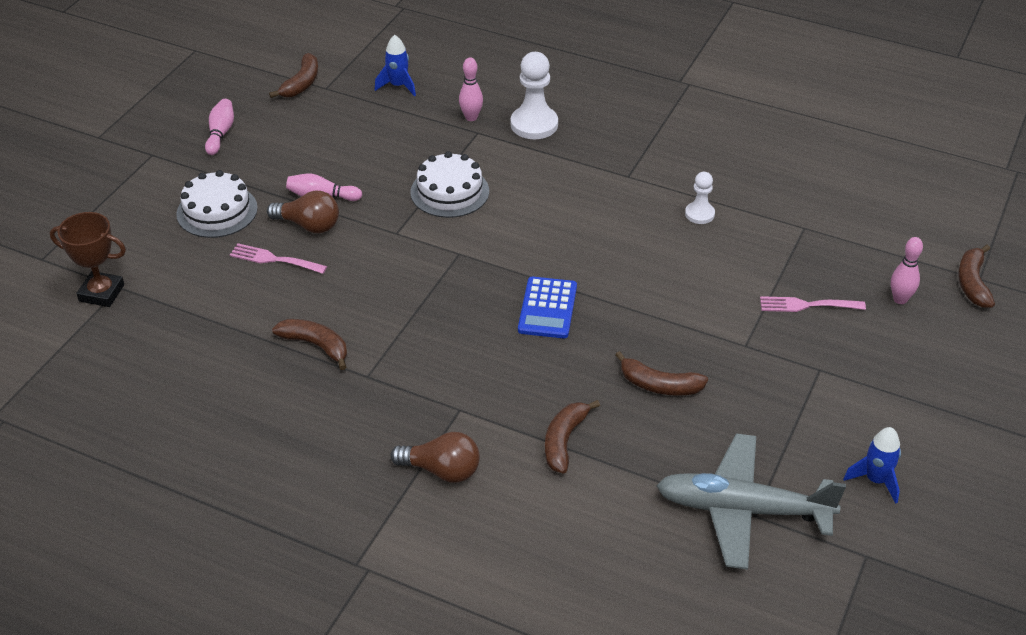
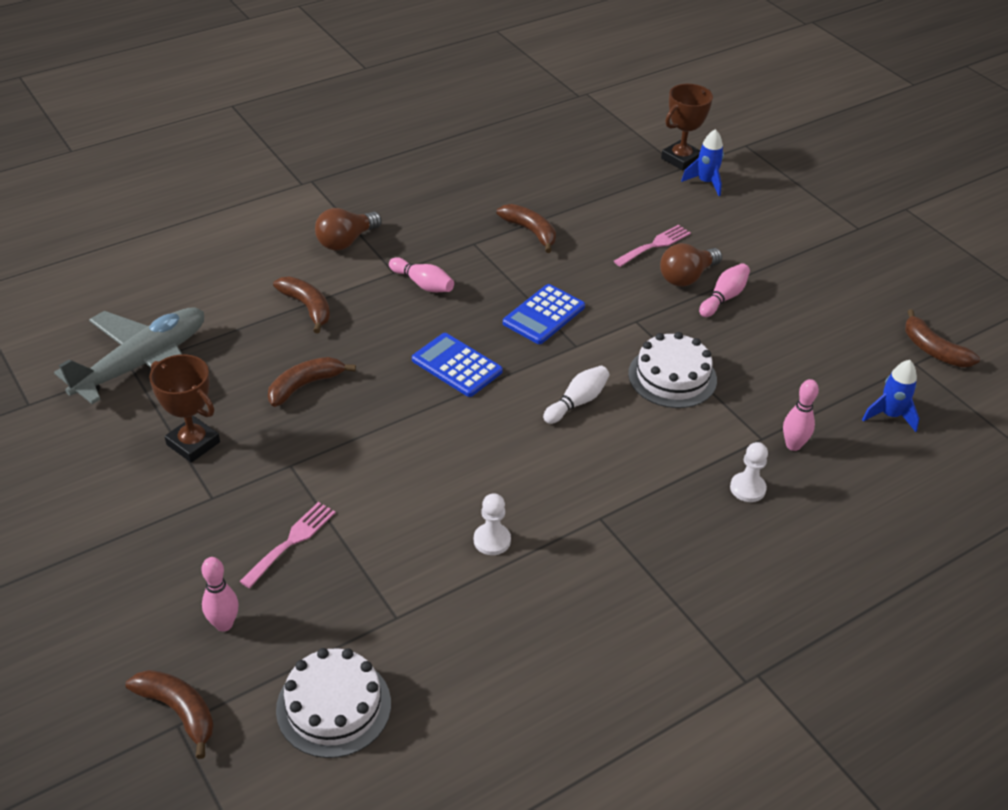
camera: 120 degrees right, 0 degrees up
white cake [176,170,258,238] -> white cake moved to [276,648,391,758]
pink bowling pin [205,99,234,155] -> pink bowling pin moved to [389,257,454,292]
brown banana [272,319,347,370] -> brown banana turned 105 degrees counterclockwise [497,204,556,253]
white pawn [511,52,558,139] -> white pawn [730,442,768,502], size x0.58
blue rocket [843,427,901,504] -> blue rocket moved to [681,129,724,196]
none -> brown trophy [149,354,220,463]
none -> blue calculator [503,284,585,344]
none -> white bowling pin [543,366,609,424]

